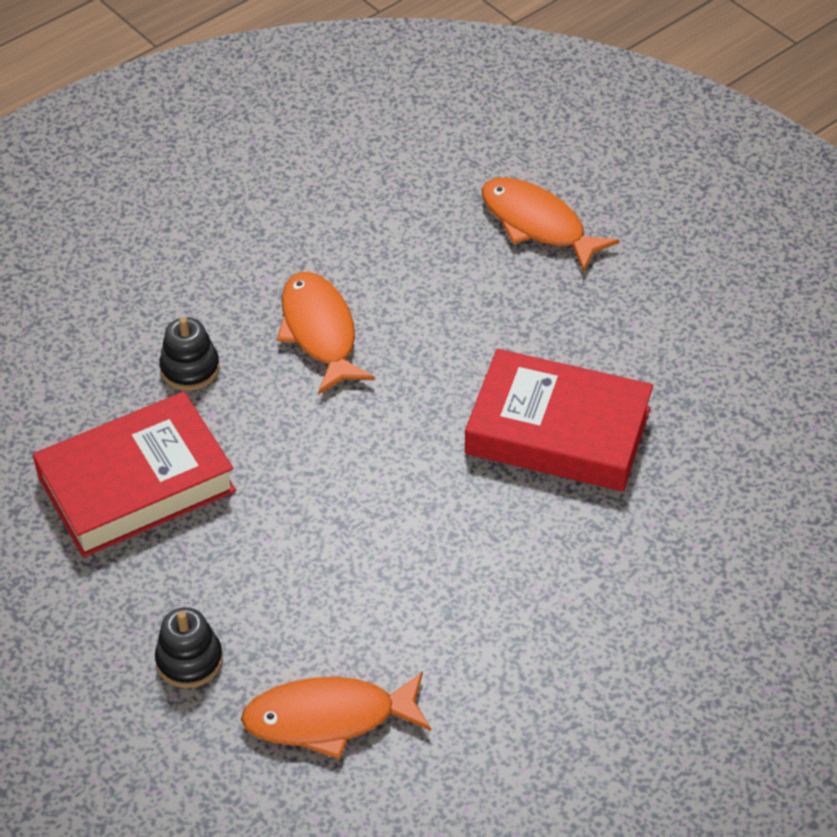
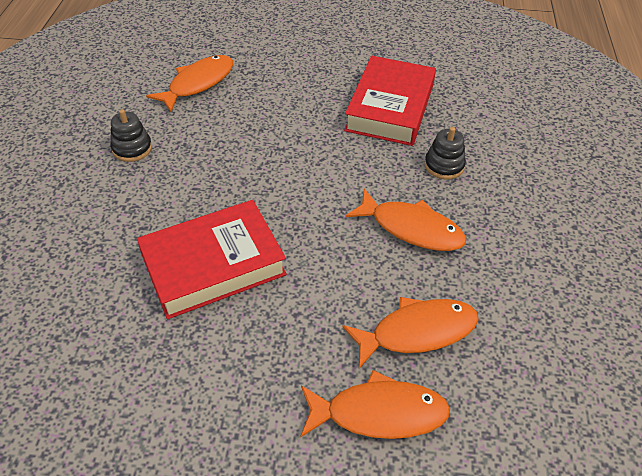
camera: 135 degrees right, 0 degrees up
black stacking toy [155,607,223,688] -> black stacking toy moved to [110,109,152,162]
none -> orange fish [342,297,479,369]

